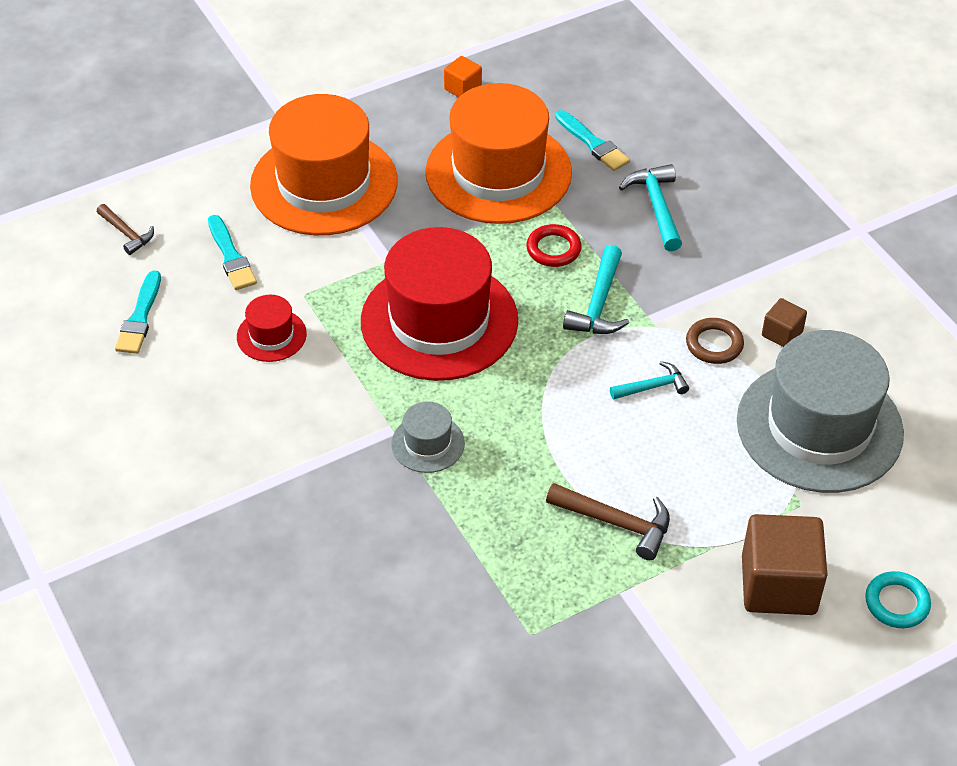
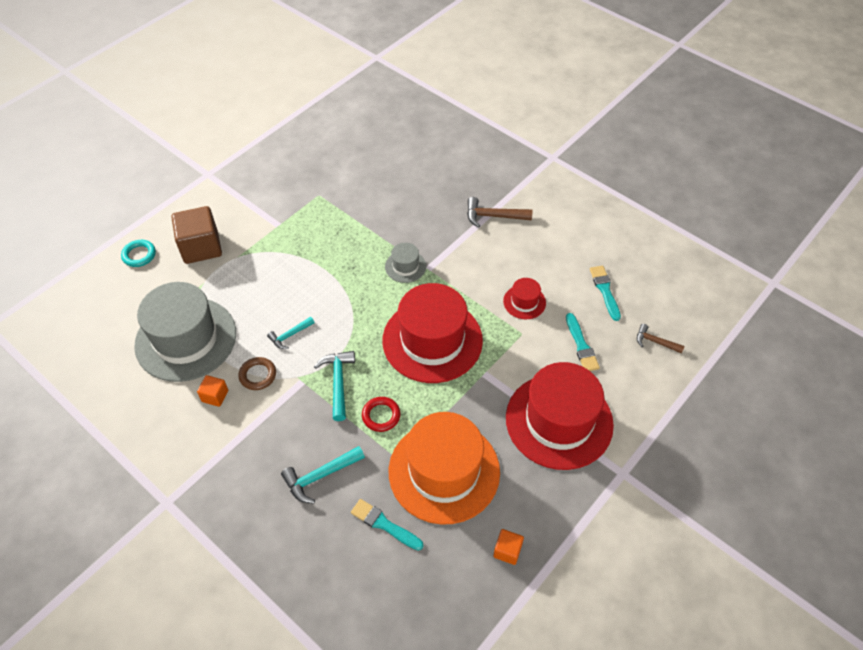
camera: 160 degrees right, 5 degrees up
turquoise brush [208,215,257,290] -> turquoise brush turned 150 degrees counterclockwise [566,313,600,371]
orange hat [250,94,398,235] -> red hat [506,362,614,470]
brown hammer [546,483,670,560] -> brown hammer moved to [467,197,532,228]
turquoise hammer [619,164,682,251] -> turquoise hammer turned 90 degrees clockwise [281,446,365,504]
brown cube [762,298,807,347] -> orange cube [197,375,228,407]

